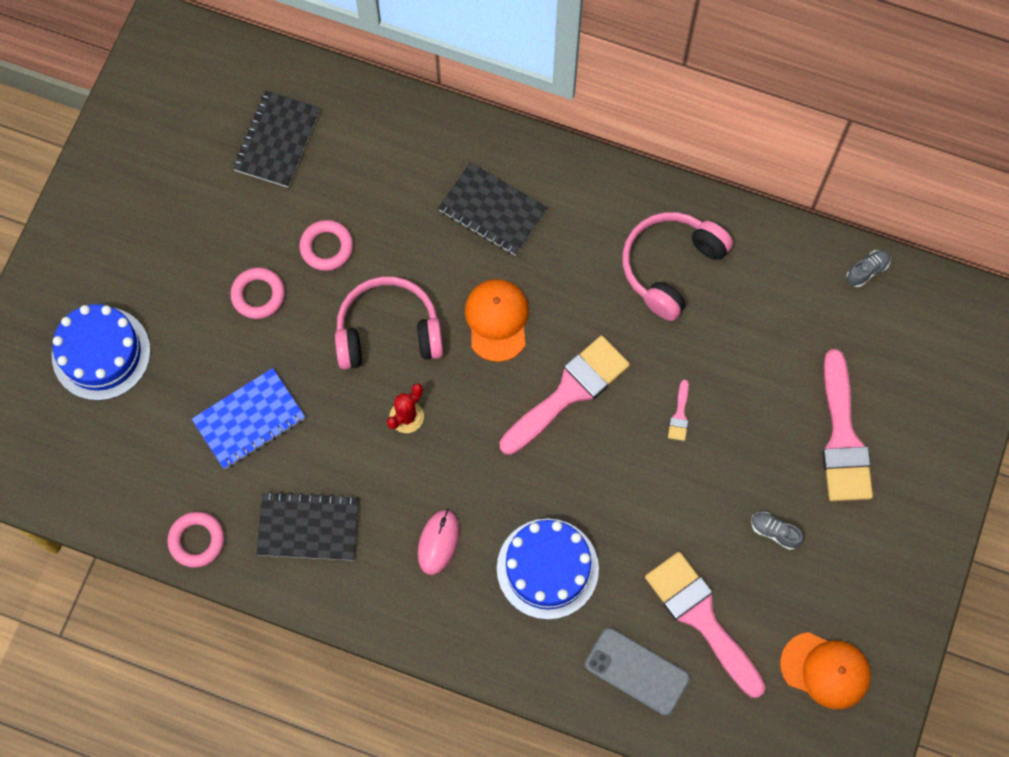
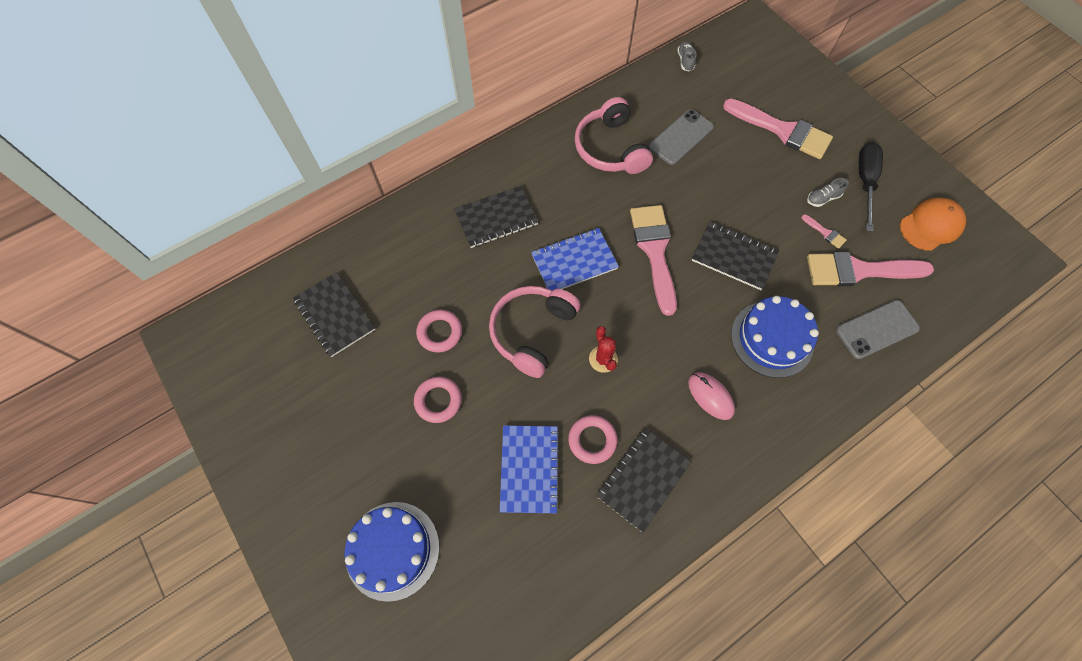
camera: 55 degrees left, 5 degrees down
pink ring [167,512,224,568] -> pink ring moved to [568,415,617,464]
orange cap [465,279,529,362] -> blue notebook [531,228,619,291]
pink brush [668,380,689,441] -> pink brush moved to [801,214,846,249]
none -> grey phone [649,109,714,165]
none -> black notebook [692,222,779,290]
none -> black screwdriver [859,142,883,232]

